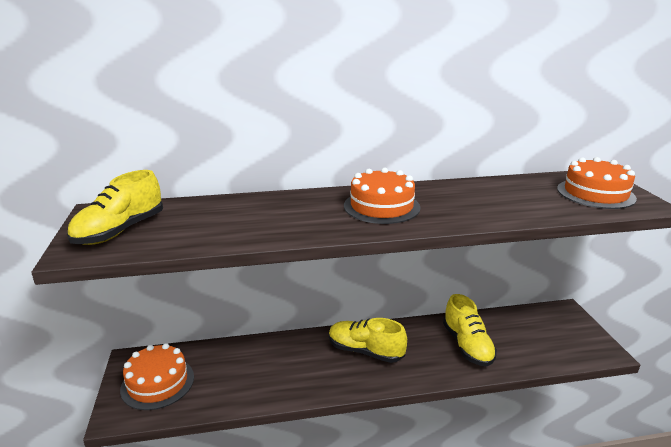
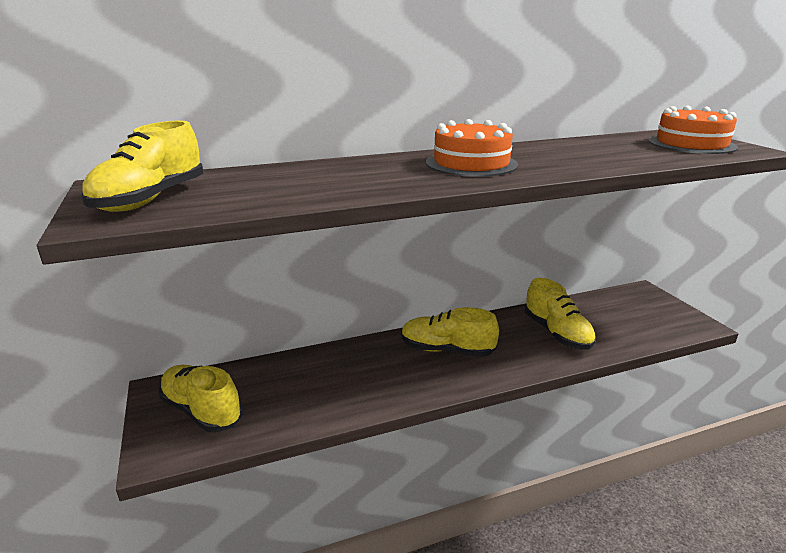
camera: 10 degrees left, 0 degrees up
orange cake [120,343,194,410] -> yellow shoe [159,365,243,432]

